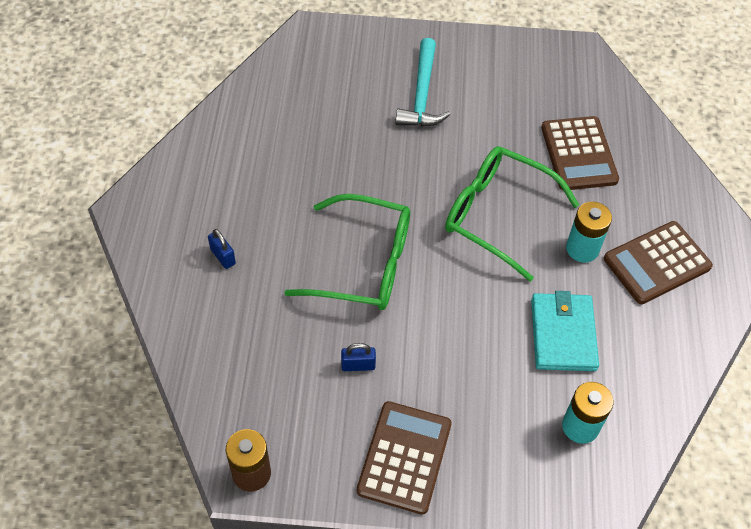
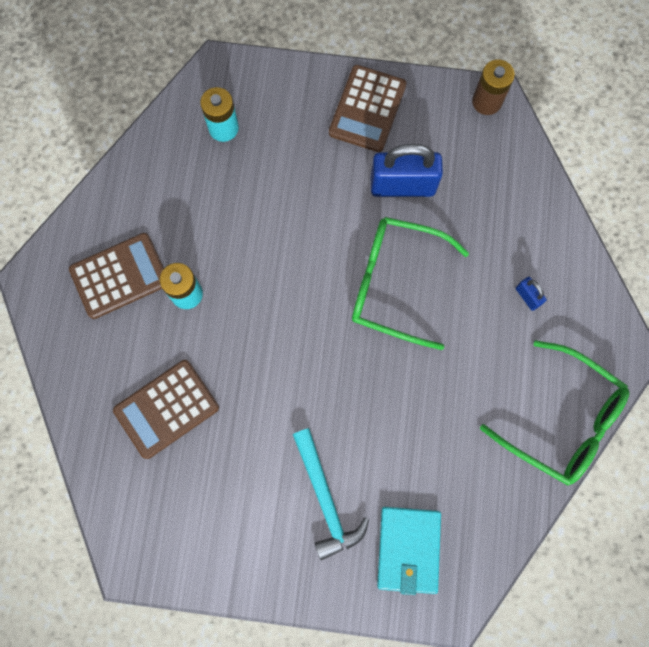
camera: 175 degrees left, 20 degrees up
blue padlock [341,343,376,371] -> blue padlock [371,144,443,197], size x2.26
turquoise hammer [395,38,450,127] -> turquoise hammer turned 150 degrees clockwise [293,428,369,560]
green glasses [445,146,579,281] -> green glasses moved to [480,340,629,486]
turquoise wallet [531,291,599,371] -> turquoise wallet moved to [377,507,441,595]
brown calculator [541,116,619,190] -> brown calculator turned 120 degrees counterclockwise [113,360,219,459]

